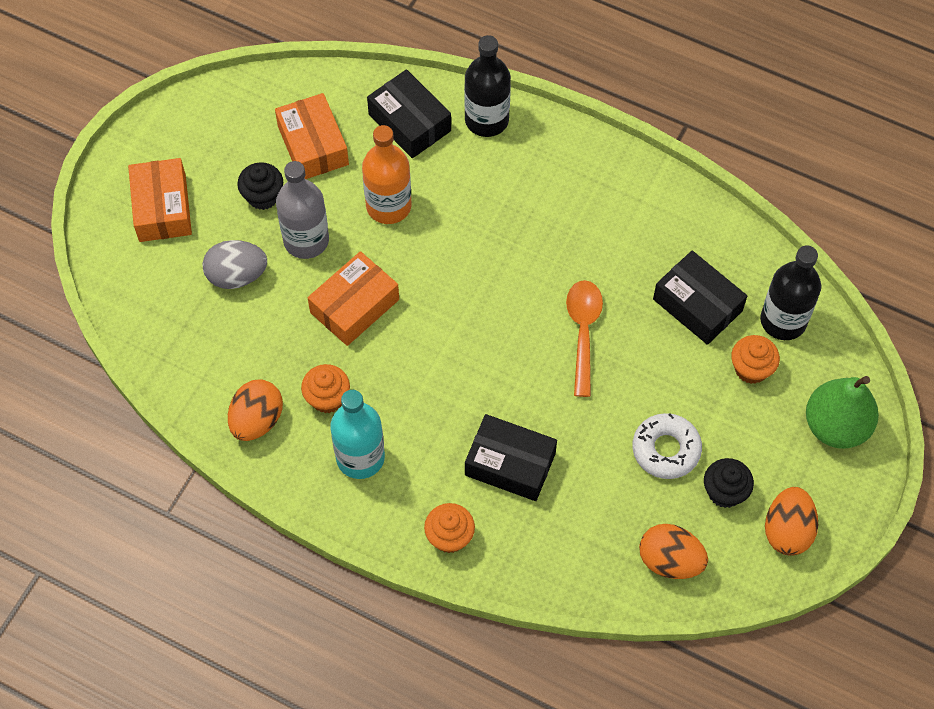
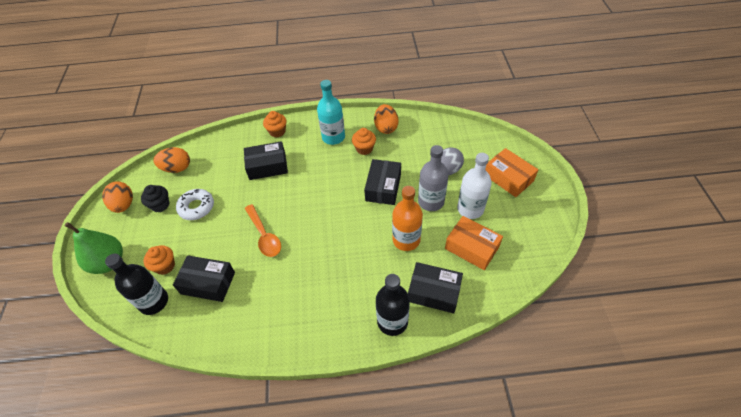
camera: 150 degrees right, 10 degrees down
black cupcake [237,162,283,210] -> white bottle [457,153,492,219]
orange box [308,251,399,346] -> black box [364,159,401,205]

